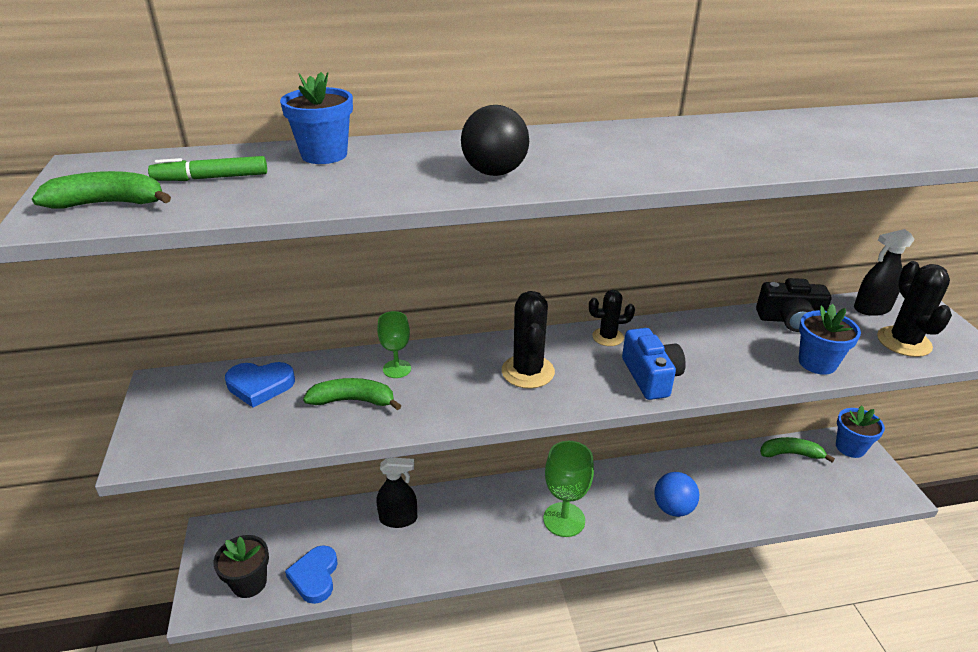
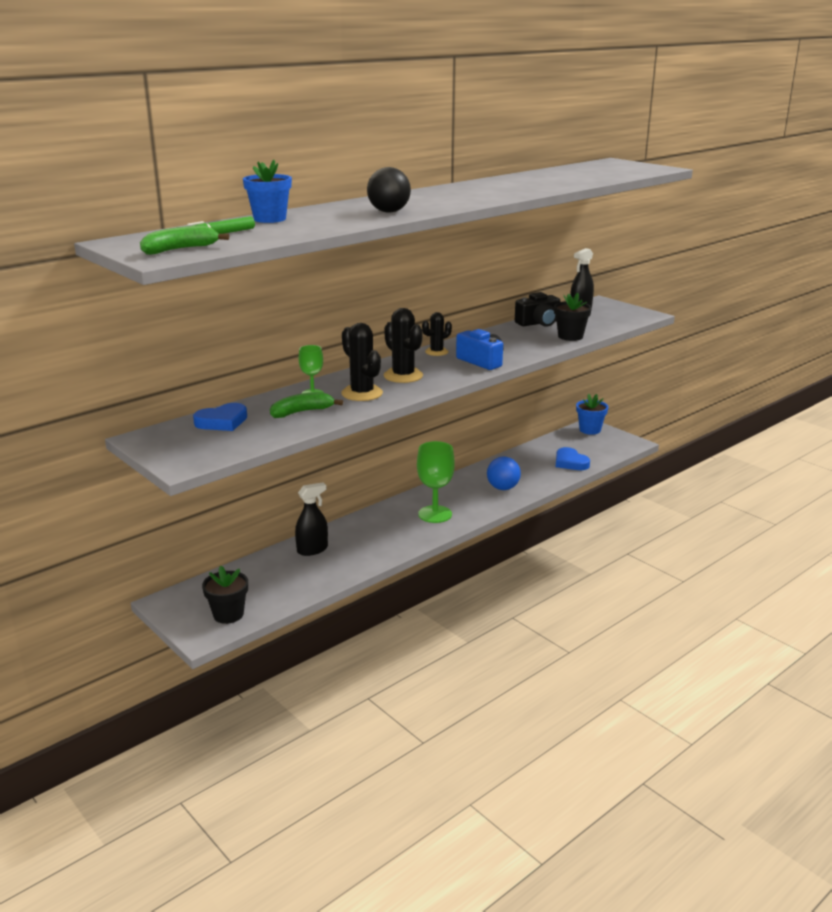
camera: 30 degrees left, 10 degrees down
blue heart [285,545,338,604] -> blue heart moved to [556,447,590,470]
green banana [760,437,835,463] -> none
blue flower pot [799,304,861,375] -> black flower pot [554,293,592,341]
black cactus [877,261,952,357] -> black cactus moved to [341,323,383,401]

